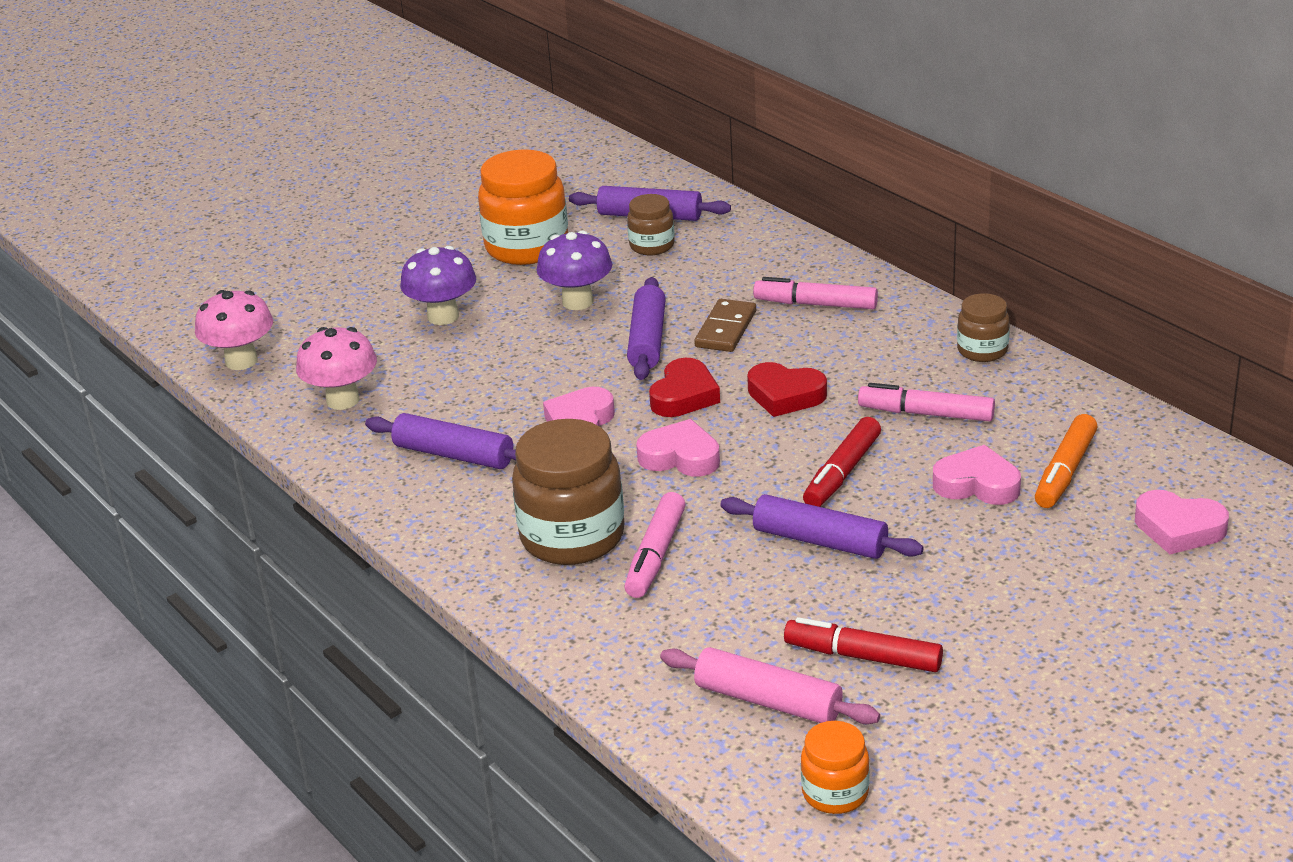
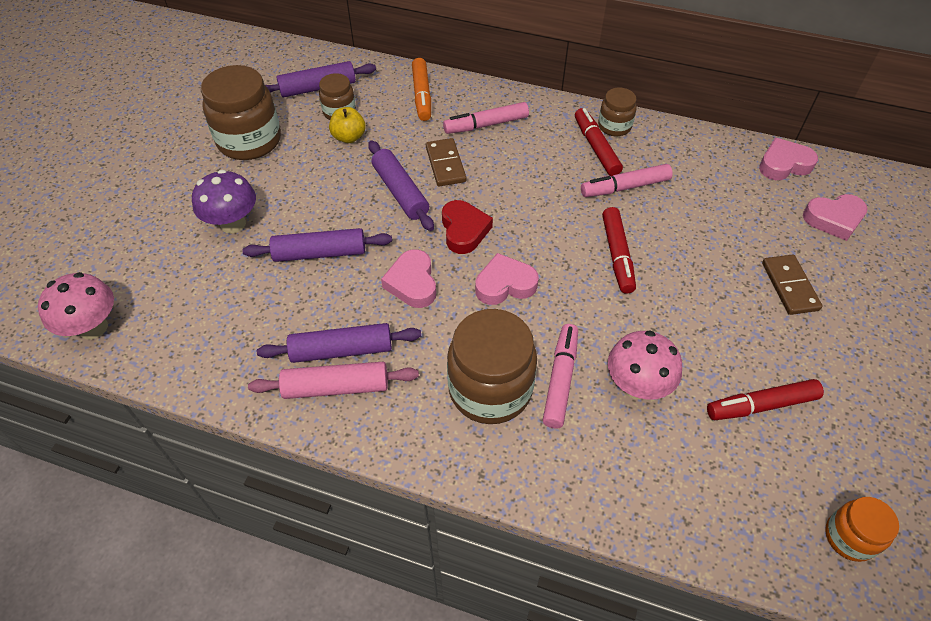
camera: 35 degrees left, 20 degrees up
pink mushroom [296,327,377,410] -> pink mushroom moved to [608,330,682,400]
orange jar [478,150,568,265] -> brown jar [201,65,281,160]
purple mushroom [537,230,612,310] -> none
pink marker [624,492,686,598] -> pink marker turned 150 degrees counterclockwise [543,324,578,429]
pink rolling pin [660,647,880,724] -> pink rolling pin moved to [248,362,419,399]
purple rolling pin [720,494,924,559] -> purple rolling pin moved to [242,228,392,262]
red heart [747,362,827,417] -> none
pink heart [933,445,1021,505] -> pink heart moved to [759,138,818,180]
orange marker [1035,414,1098,508] -> orange marker moved to [412,58,431,121]
none -> yellow apple [329,107,366,143]
none -> red marker [575,108,623,176]
none -> brown domino [762,254,823,315]

